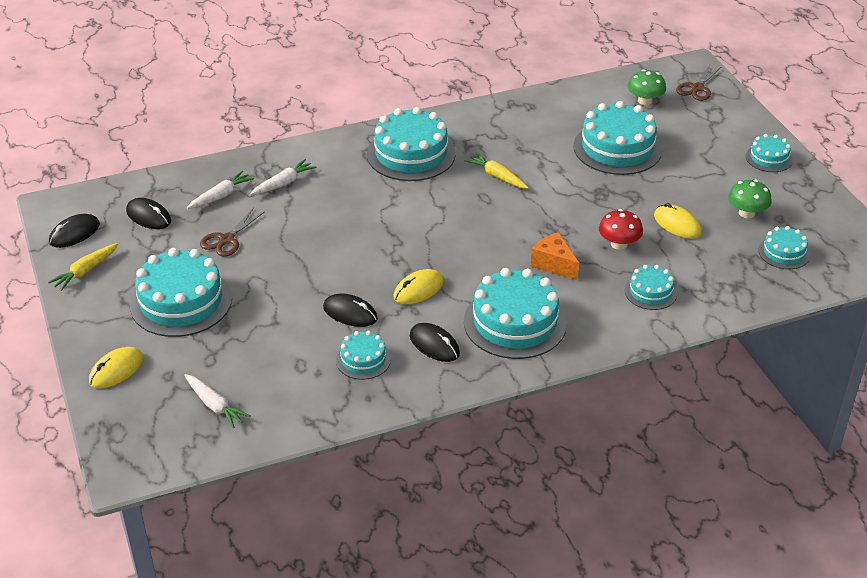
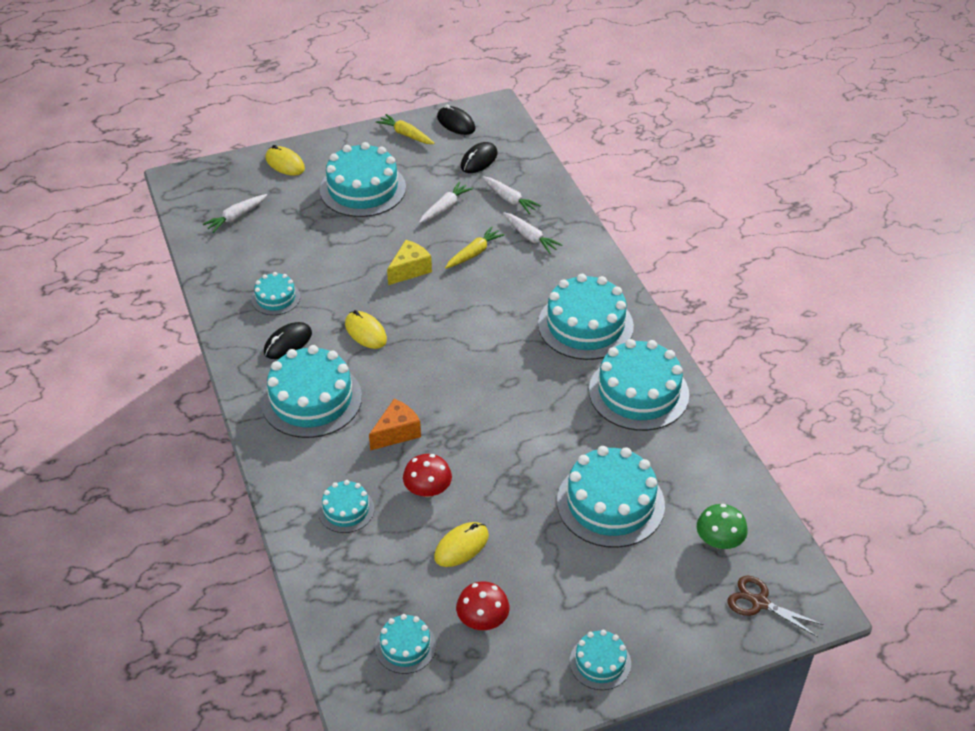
camera: 90 degrees right, 5 degrees up
brown scissors [200,208,264,257] -> white carrot [419,182,473,223]
black mouse [323,293,378,327] -> none
yellow carrot [465,153,529,189] -> yellow carrot moved to [445,226,505,269]
green mushroom [728,180,772,218] -> red mushroom [456,581,510,630]
none -> yellow cheese [387,240,432,285]
none -> turquoise cake [589,339,689,431]

